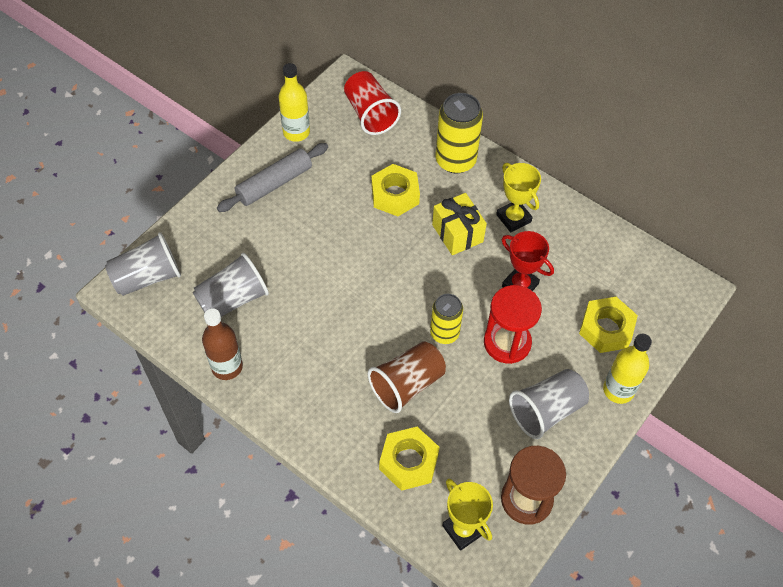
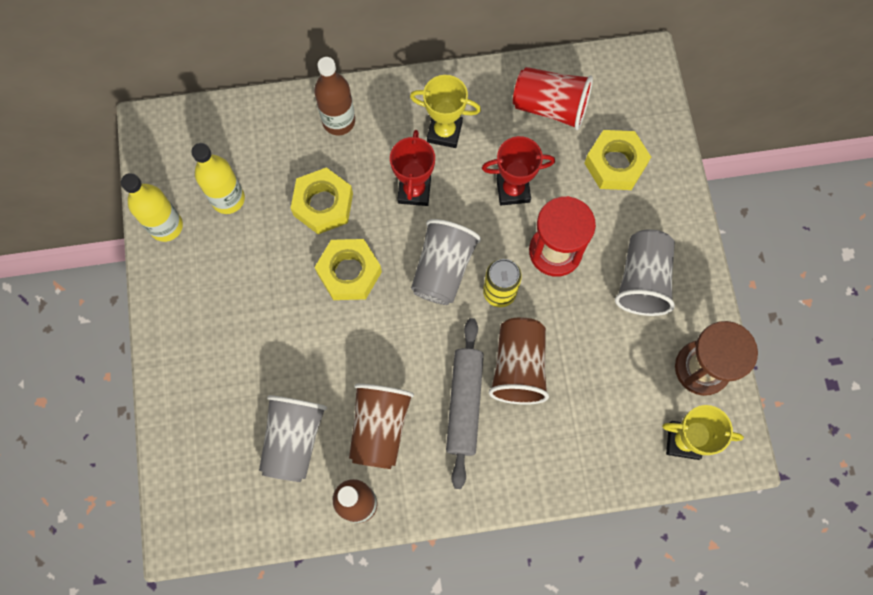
camera: 45 degrees left, 15 degrees up
grey cup [105,232,181,296] -> grey cup moved to [411,219,481,305]
grey rolling pin [217,143,328,212] -> grey rolling pin moved to [446,318,484,489]
red cup [344,71,401,135] -> red cup moved to [513,67,593,130]
yellow nut [379,427,440,491] -> yellow nut moved to [315,239,382,300]
yellow gift [432,193,487,255] -> red trophy [390,130,435,206]
yellow can [435,93,483,173] -> brown bottle [314,57,355,135]
yellow bottle [603,334,652,404] -> yellow bottle moved to [191,143,245,214]
none -> brown cup [349,383,414,469]

